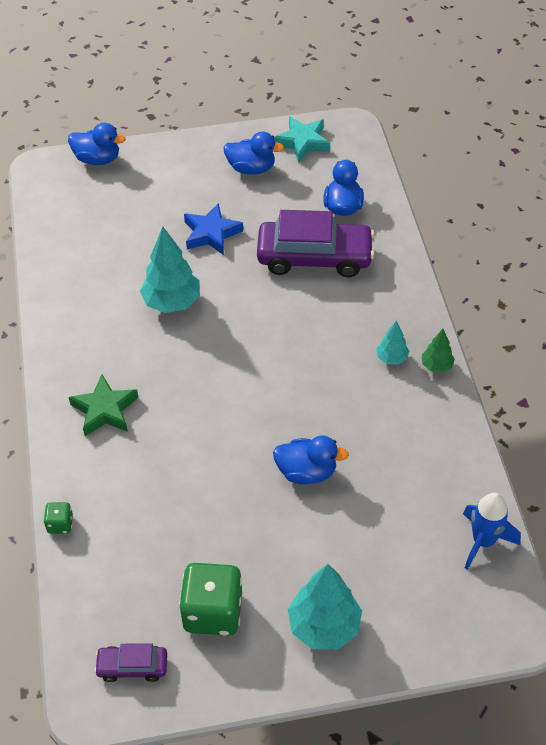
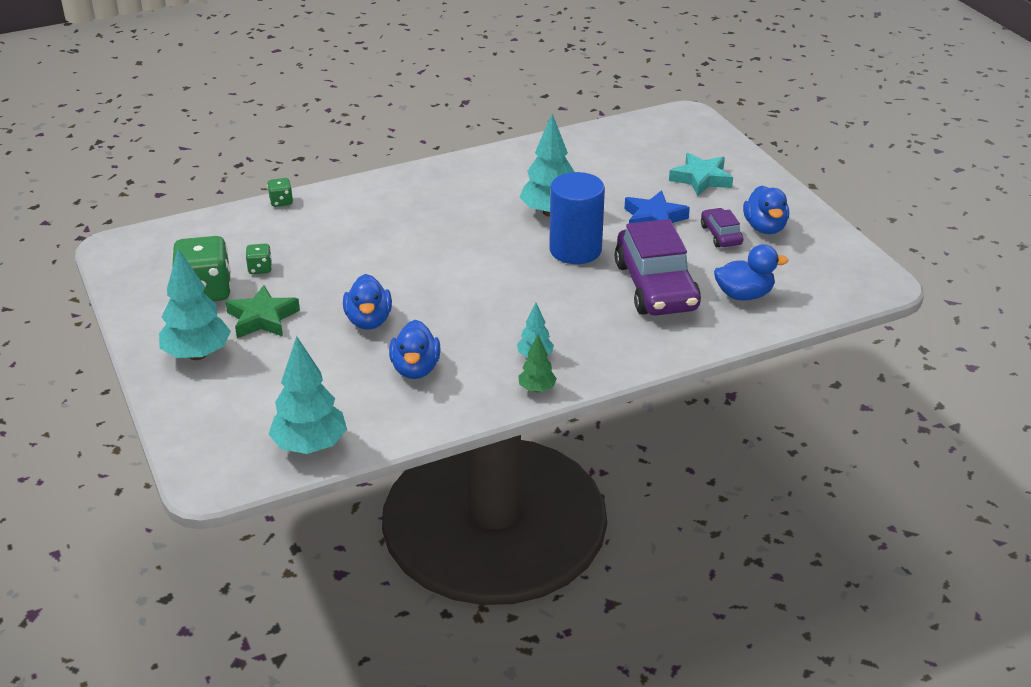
camera: 75 degrees right, 15 degrees down
blue duck [68,123,126,165] -> blue duck moved to [389,320,441,379]
green star [69,374,139,436] -> green star moved to [225,285,300,338]
purple car [94,643,167,682] -> purple car moved to [701,208,743,247]
turquoise star [274,116,330,162] -> turquoise star moved to [669,153,733,196]
blue rocket [463,493,521,570] -> turquoise tree [269,336,347,454]
none -> green dice [246,244,272,274]
none -> blue cylinder [549,172,605,264]

